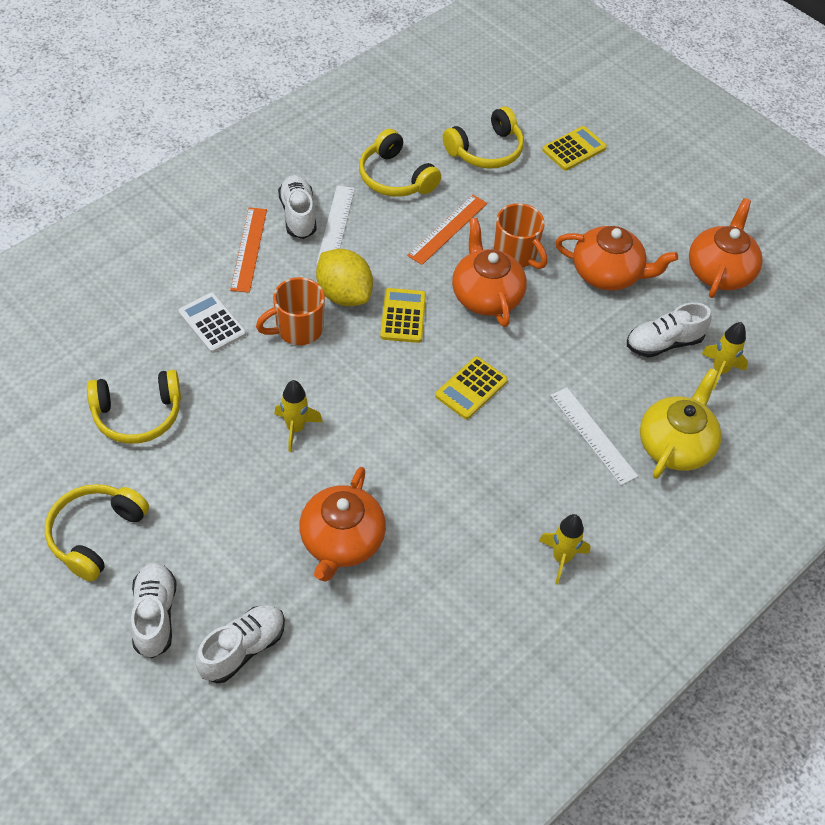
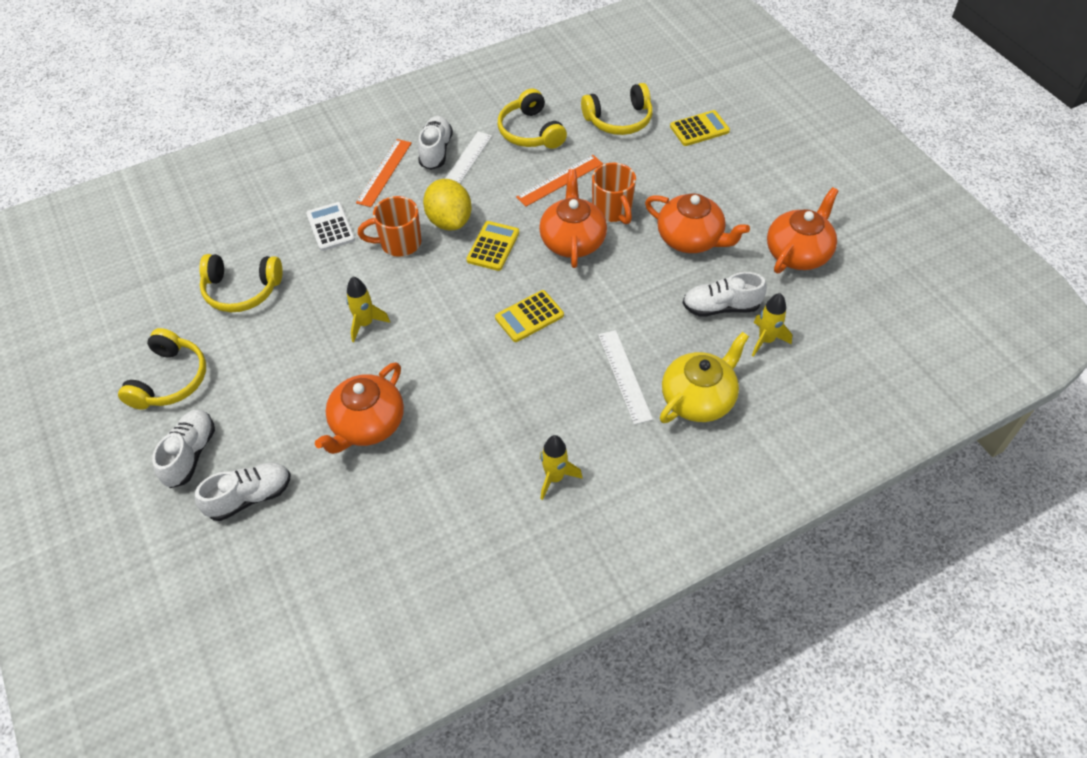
camera: 20 degrees right, 0 degrees up
yellow headphones [45,484,149,582] -> yellow headphones turned 150 degrees clockwise [118,328,206,410]

